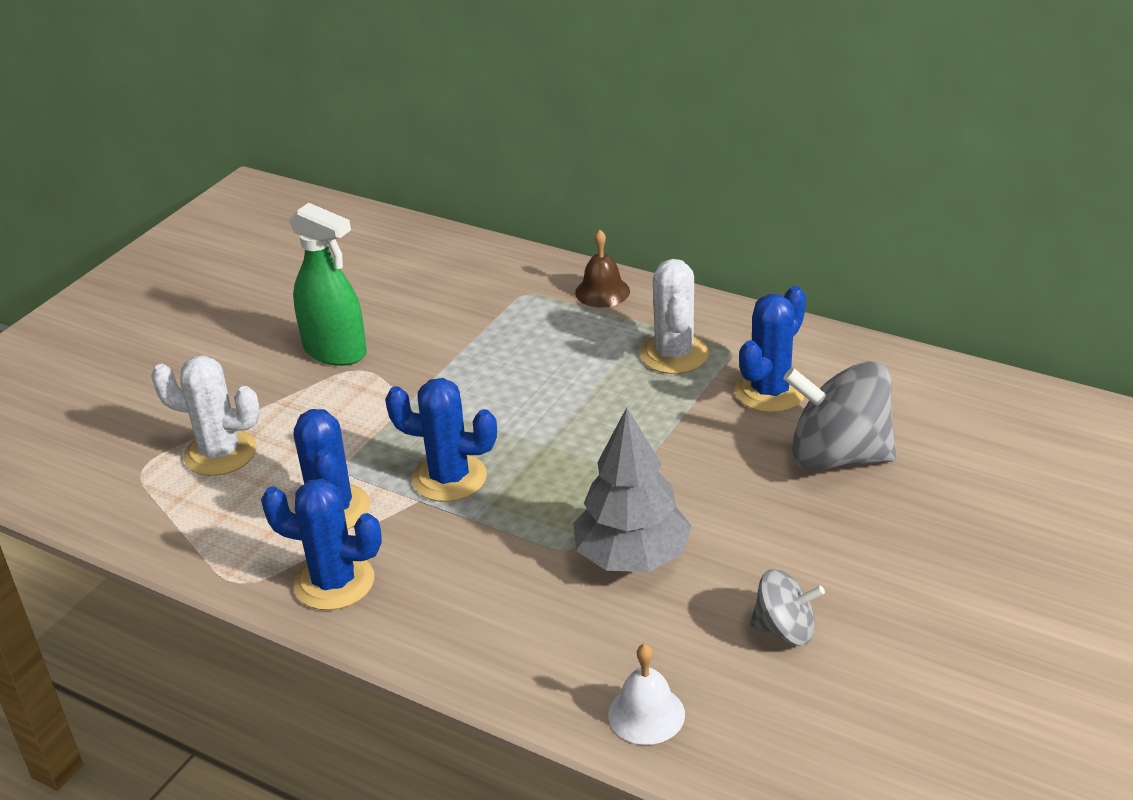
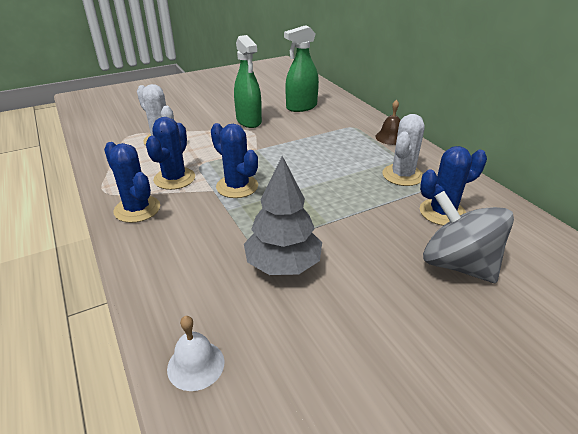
camera: 30 degrees right, 0 degrees up
grey spinning top [750,569,825,646] -> none
none -> green spray bottle [284,25,319,112]

